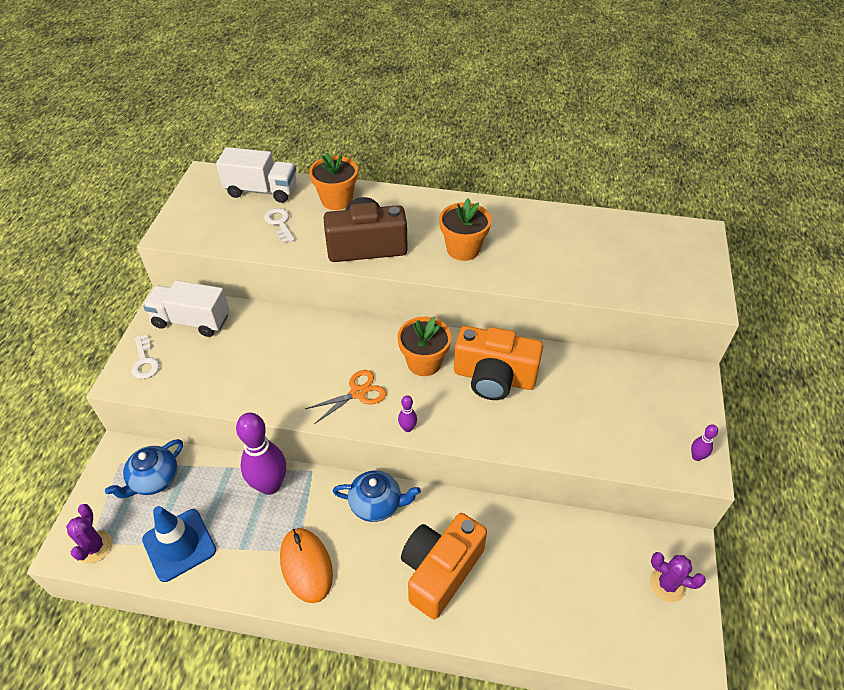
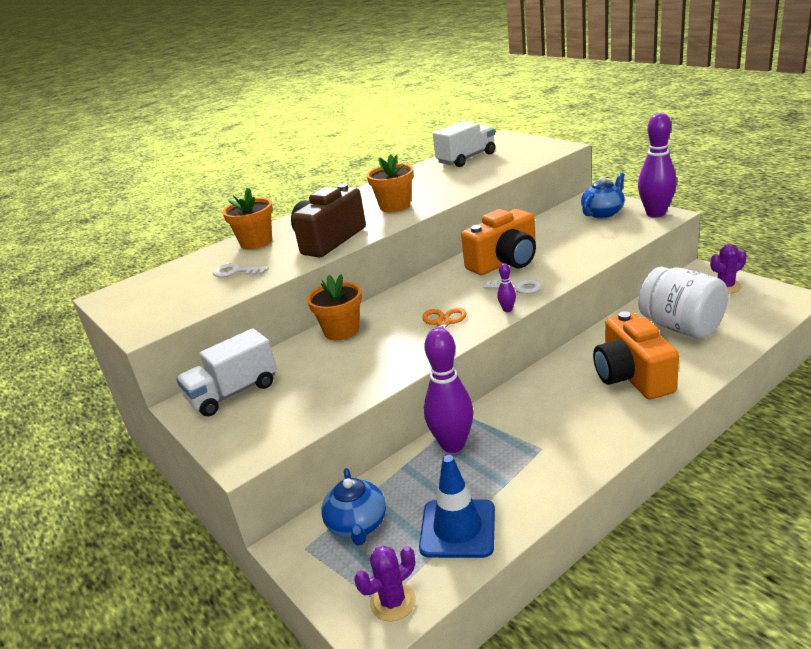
camera: 45 degrees left, 20 degrees down
purple cactus [66,504,112,564] -> purple cactus turned 75 degrees counterclockwise [354,546,416,621]
white key [131,334,160,379] -> white key moved to [483,280,541,294]
white truck [216,147,296,203] -> white truck moved to [433,121,495,167]
orange mouse [280,528,333,603] -> none
blue teapot [333,471,421,522] -> blue teapot moved to [581,172,625,218]
orange flower pot [398,317,451,376] -> orange flower pot moved to [307,274,362,340]
purple bowling pin [691,424,718,461] -> purple bowling pin [638,113,677,218], size x2.36
none -> white jar [638,267,728,339]

